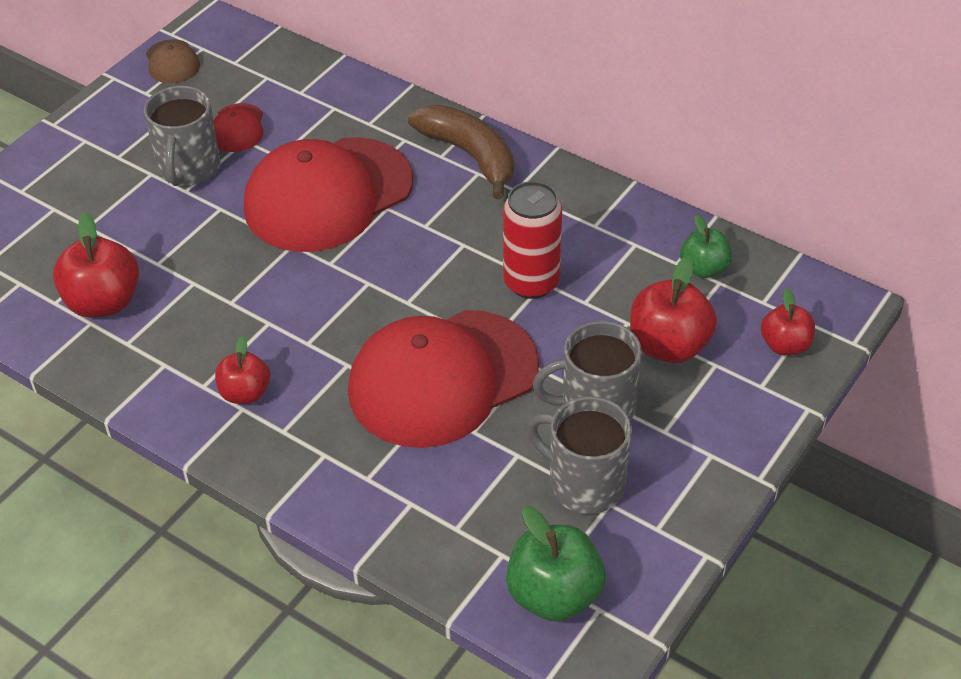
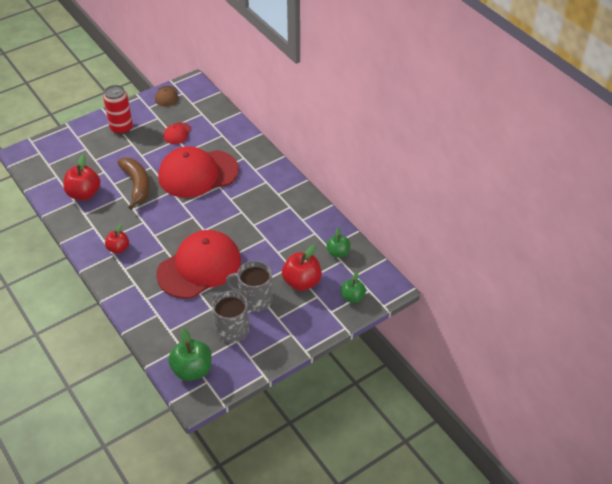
camera: 20 degrees right, 0 degrees up
grey mug [144,86,220,186] -> none
red cap [348,310,539,448] -> red cap turned 150 degrees clockwise [156,230,241,299]
brown banana [408,105,514,199] -> brown banana moved to [117,158,150,210]
red can [503,181,562,299] -> red can moved to [103,85,133,135]
red apple [761,288,815,355] -> green apple [341,272,366,303]

